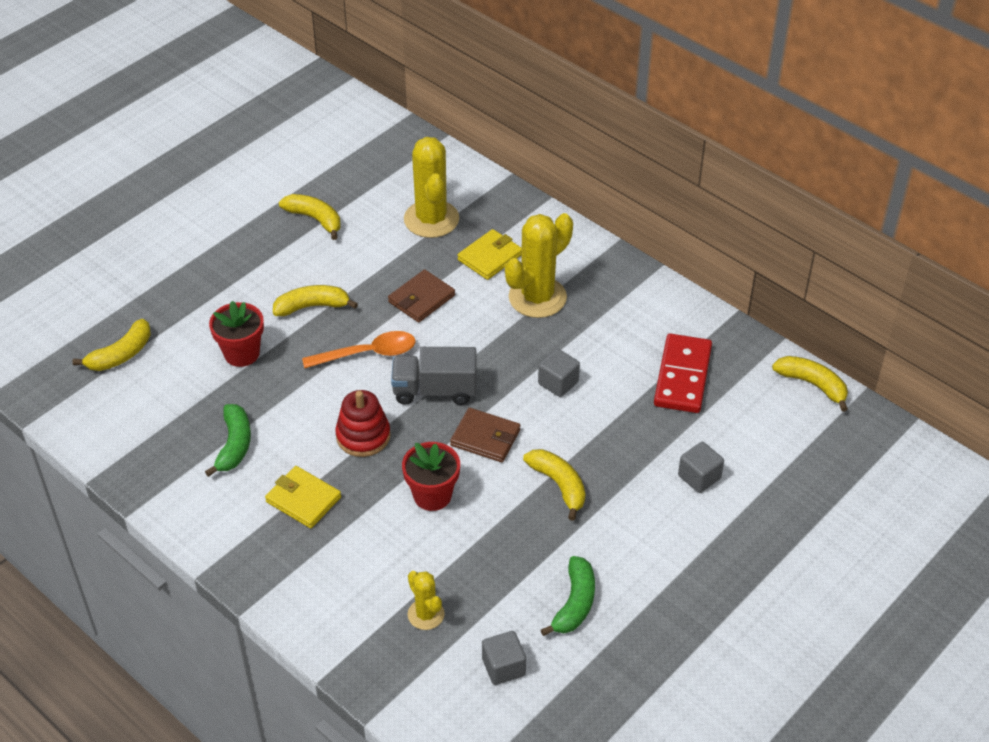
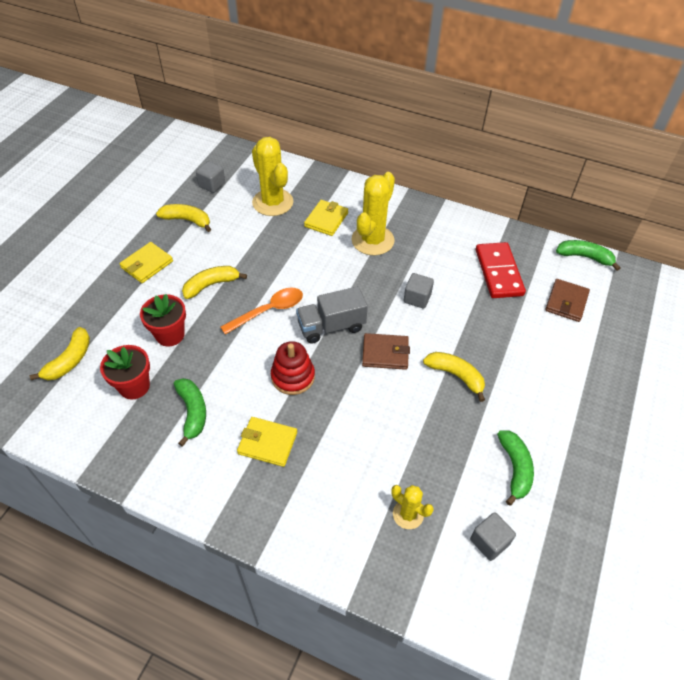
camera: 20 degrees left, 5 degrees up
brown wallet [388,269,455,323] -> brown wallet moved to [545,279,590,322]
red flower pot [402,442,460,511] -> red flower pot moved to [100,345,150,399]
grey cube [678,442,724,493] -> grey cube moved to [196,161,225,193]
yellow banana [772,356,848,412] -> green banana [556,240,620,271]
none -> yellow wallet [119,242,173,283]

